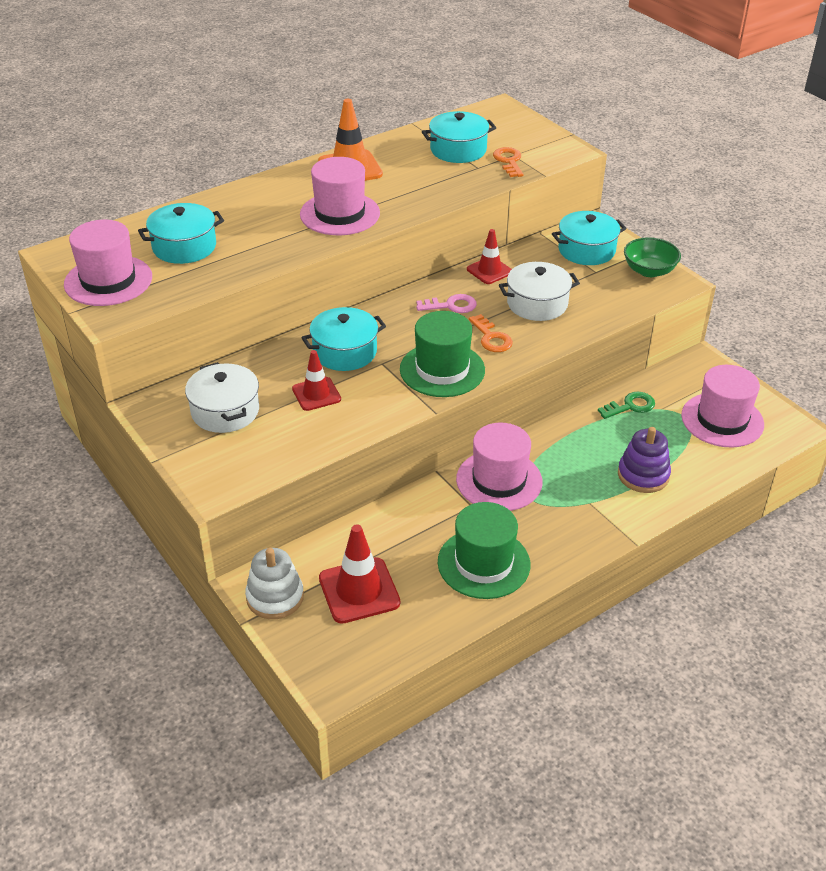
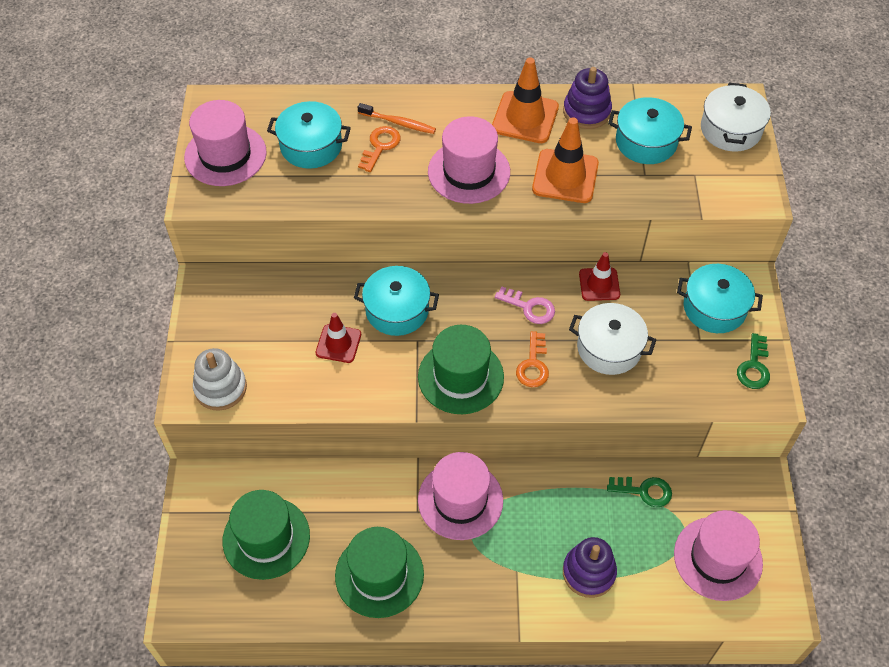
camera: 35 degrees right, 15 degrees up
white pot [185,362,259,433] -> white pot moved to [701,83,771,152]
white stacking toy [245,548,304,619] -> white stacking toy moved to [193,348,247,411]
red traffic cone [319,524,400,624] -> green hat [223,490,310,580]
orange key [493,147,523,177] -> orange key moved to [358,126,401,172]
green bowl [624,237,681,277] -> green key [737,333,770,389]
none -> orange toothbrush [358,103,436,134]
none -> orange traffic cone [532,117,599,203]
none -> purple stacking toy [563,67,612,129]

